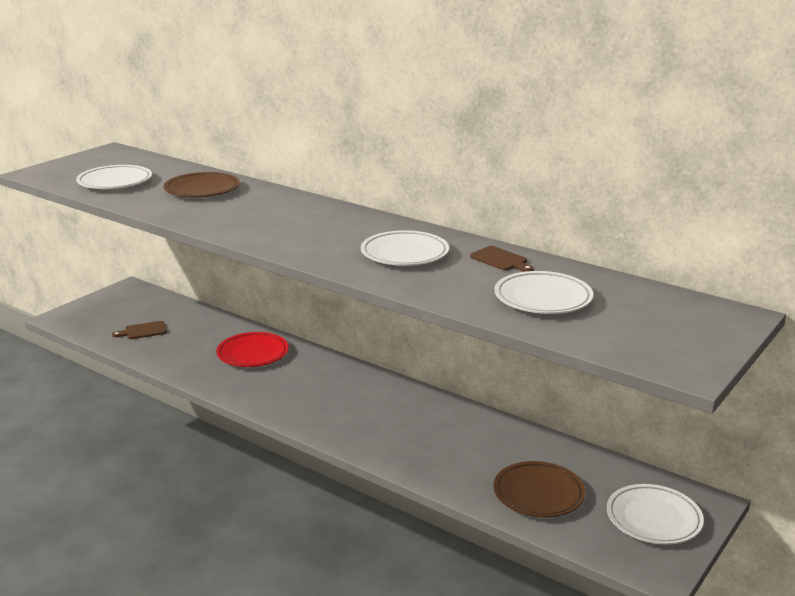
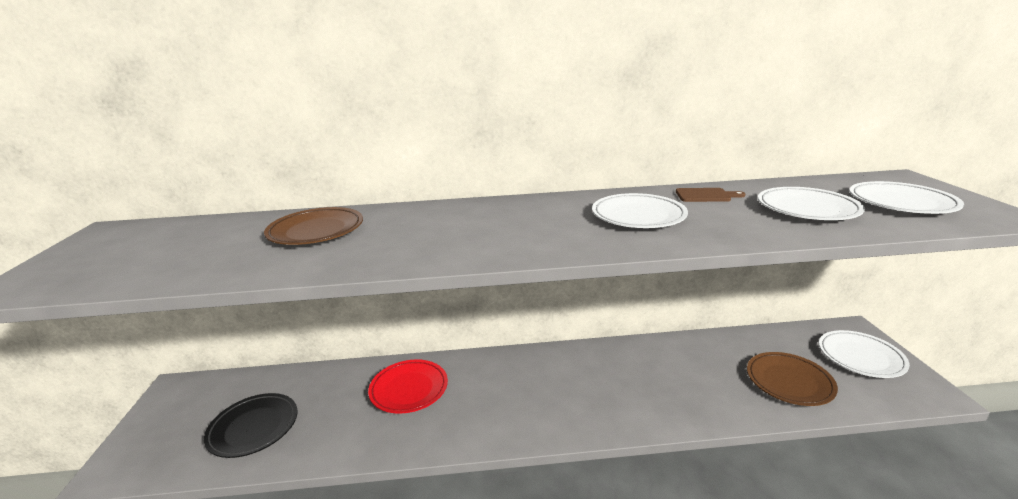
camera: 40 degrees left, 0 degrees up
white plate [76,165,152,189] -> white plate moved to [849,181,964,214]
brown cutting board [112,321,167,339] -> black plate [204,393,297,458]

